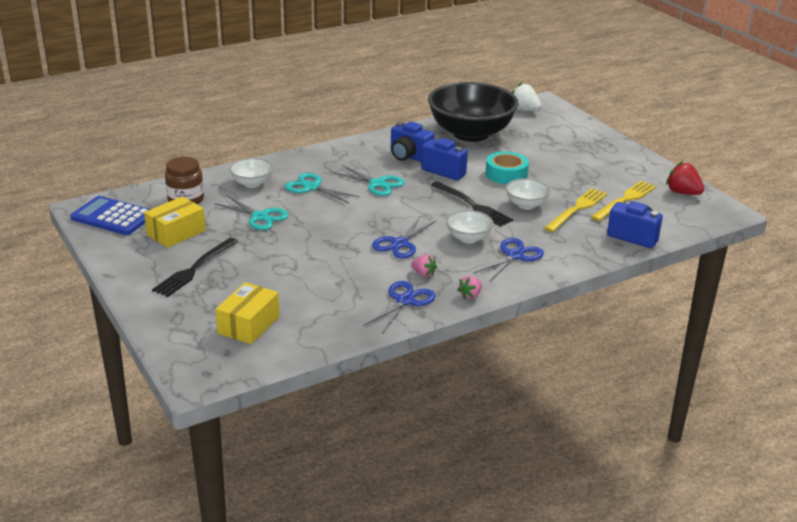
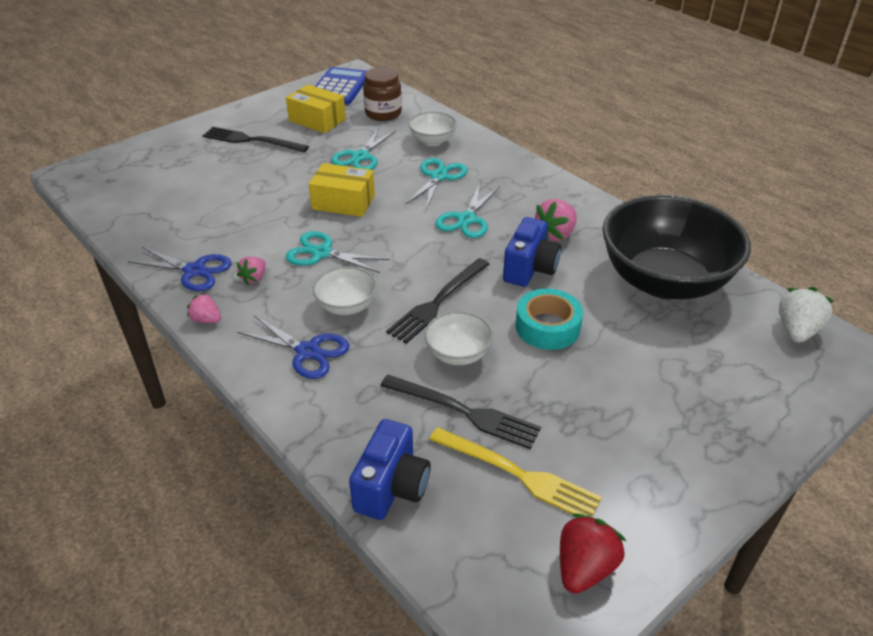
camera: 80 degrees right, 10 degrees up
yellow box [216,282,279,344] -> yellow box moved to [309,163,375,217]
blue scissors [372,217,436,258] -> turquoise scissors [286,231,390,273]
blue camera [391,121,435,162] -> pink strawberry [535,199,577,241]
yellow fork [544,188,607,232] -> black fork [380,375,541,449]

